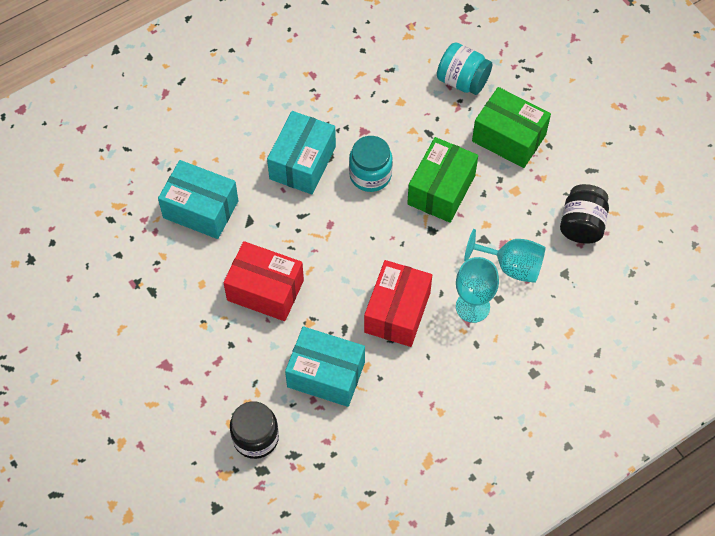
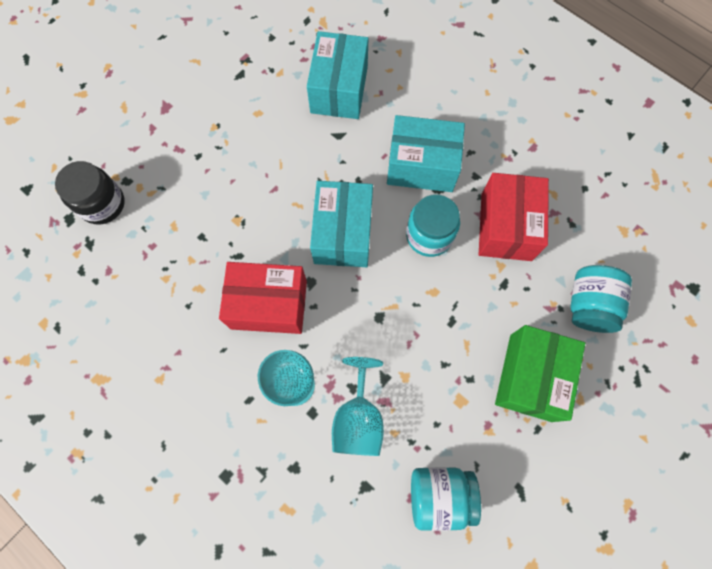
camera: 75 degrees right, 10 degrees up
red box [223,241,304,321] -> red box moved to [479,173,549,261]
turquoise box [285,326,365,407] -> turquoise box moved to [310,181,373,267]
green box [407,137,478,223] -> none
black jar [560,184,609,244] -> turquoise jar [411,467,481,531]

